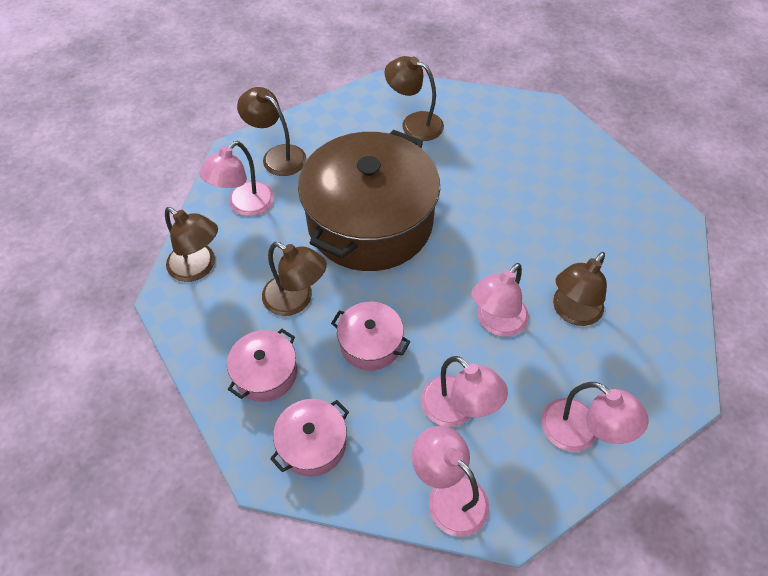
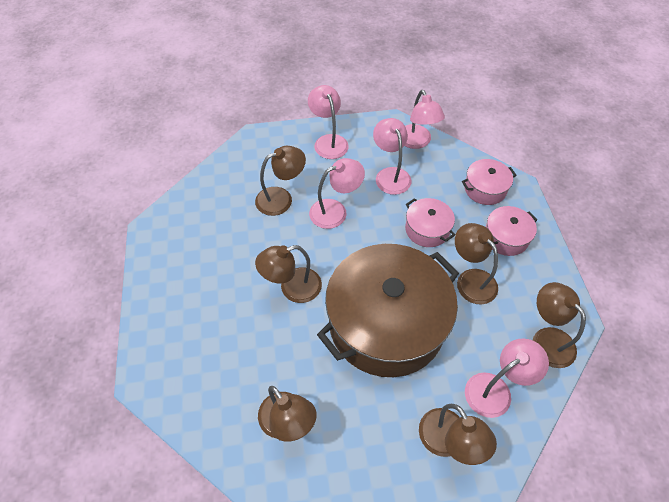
camera: 155 degrees left, 0 degrees up
none -> brown lamp [255,245,322,303]

